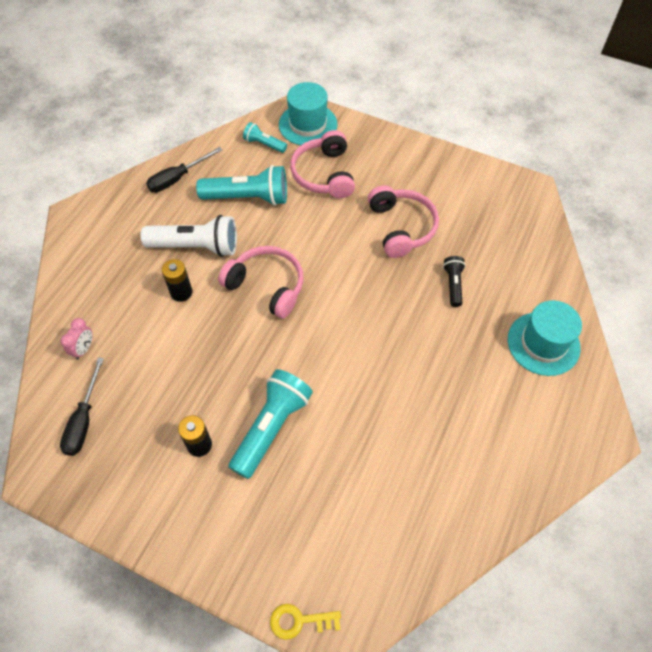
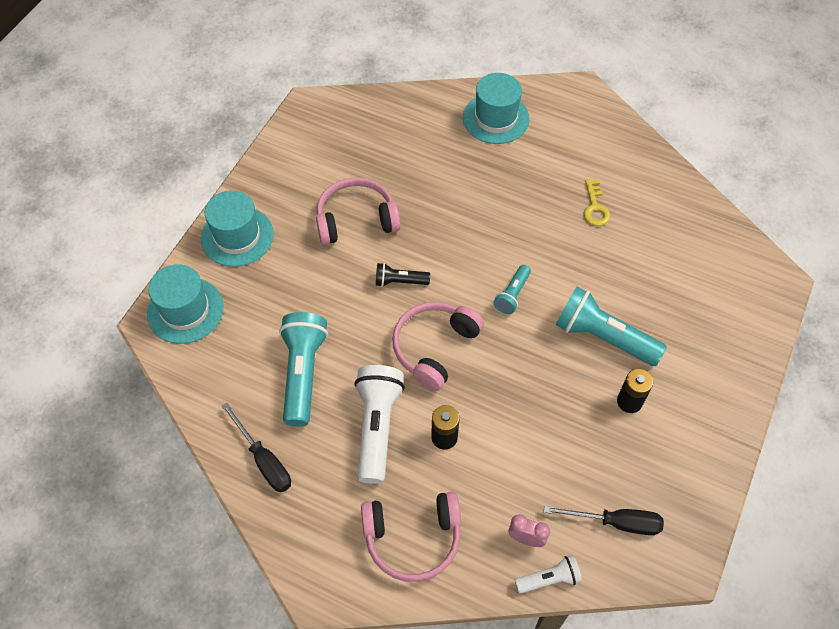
camera: 90 degrees left, 0 degrees up
turquoise flashlight [243,122,287,153] -> turquoise flashlight moved to [494,265,531,314]
yellow key [270,604,341,640] -> yellow key moved to [584,180,610,226]
pink headphones [290,130,355,198] -> pink headphones moved to [361,492,461,582]
black flashlight [443,256,466,307] -> black flashlight moved to [376,263,430,287]
none -> turquoise hat [201,190,274,267]
none -> white flashlight [515,555,582,594]

